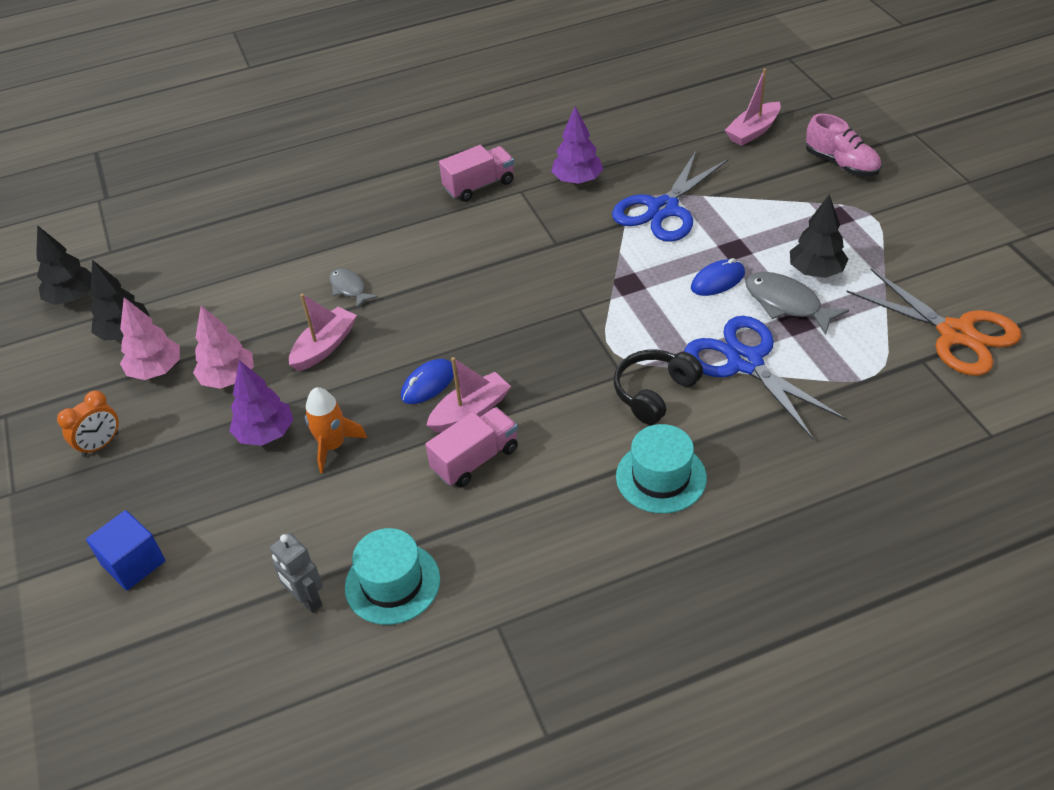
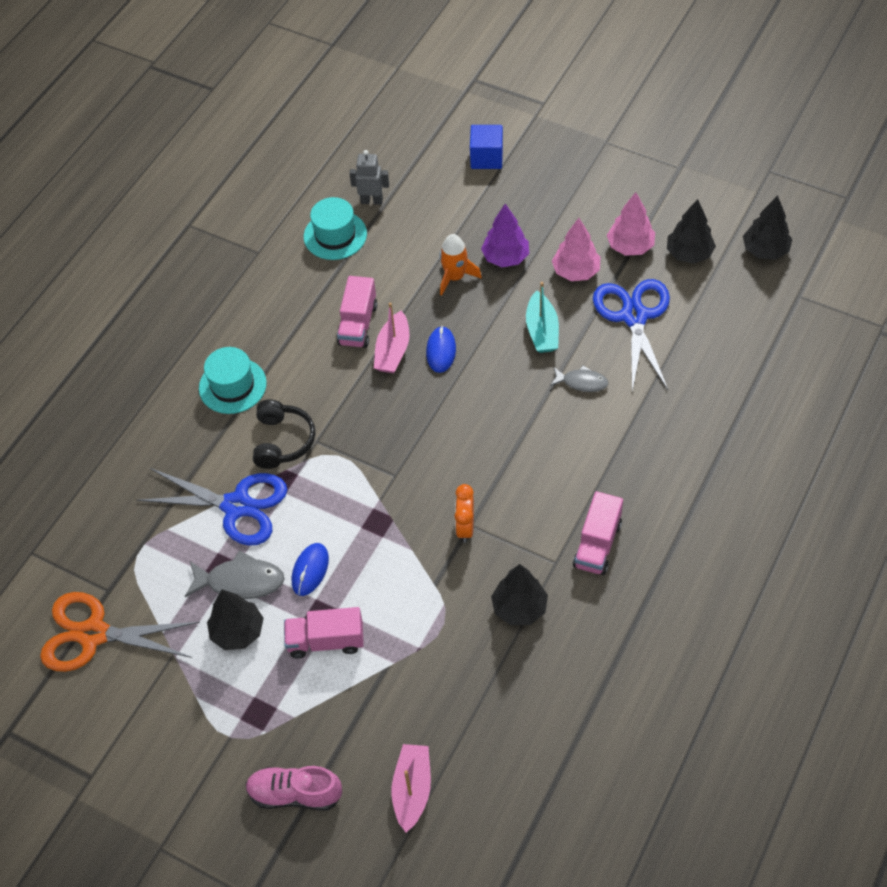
camera: 140 degrees right, 10 degrees up
orange clock [57,390,119,457] -> orange clock moved to [455,484,474,543]
pink boat [289,294,357,371] -> turquoise boat [526,282,559,353]
purple tree [551,106,603,184] -> black tree [491,564,548,625]
blue scissors [612,151,729,242] -> blue scissors moved to [593,279,670,391]
none -> pink truck [284,607,364,658]

